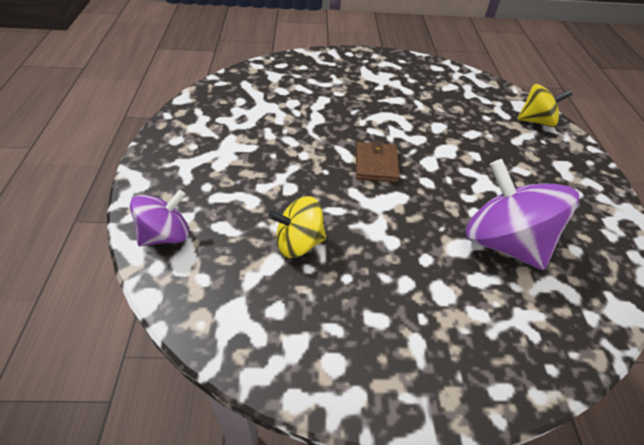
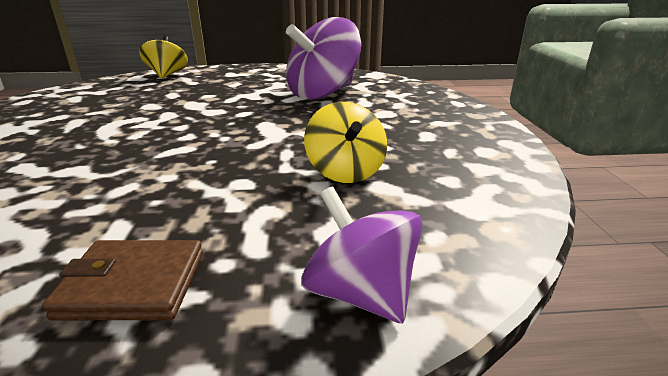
camera: 90 degrees left, 20 degrees down
brown wallet [356,141,400,182] -> brown wallet moved to [42,240,203,320]

